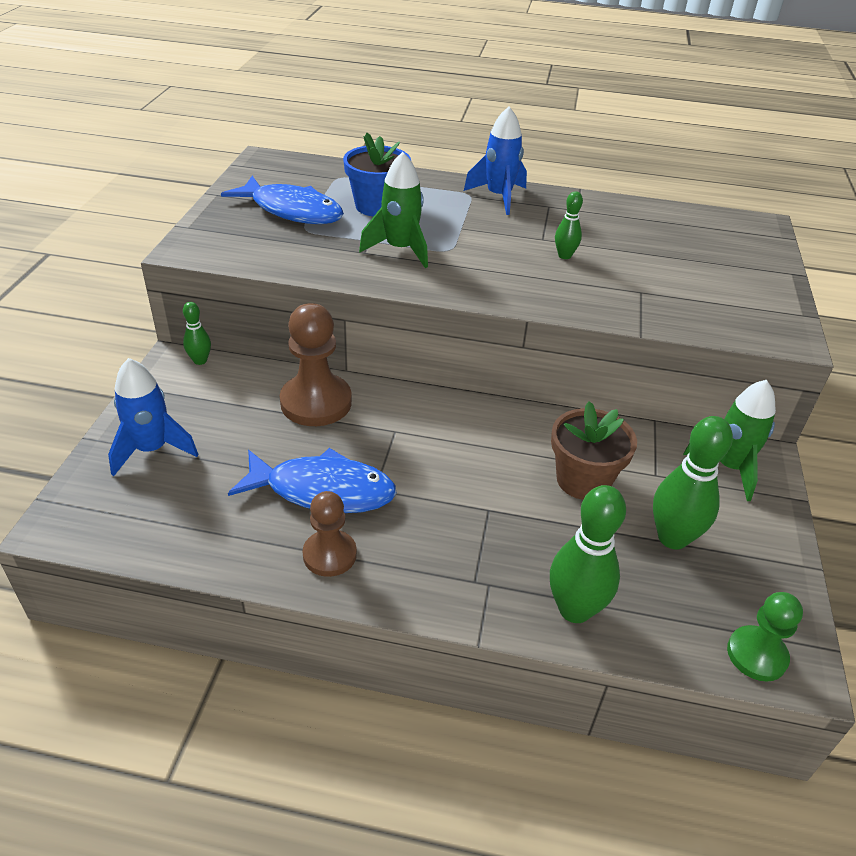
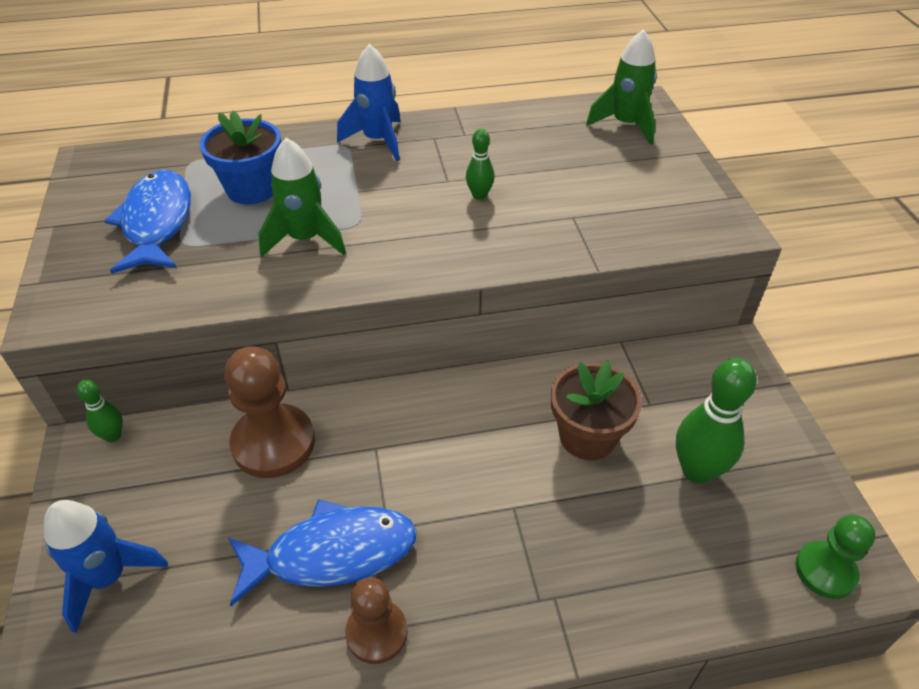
camera: 20 degrees left, 5 degrees up
blue fish [221,176,344,224] -> blue fish turned 105 degrees counterclockwise [104,170,191,274]
green bowling pin [550,485,626,623] -> none
green rocket [683,380,776,501] -> green rocket moved to [586,29,657,145]

